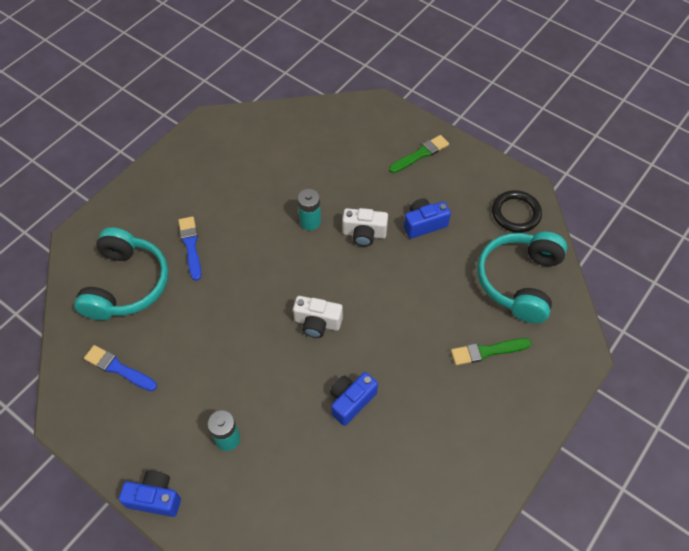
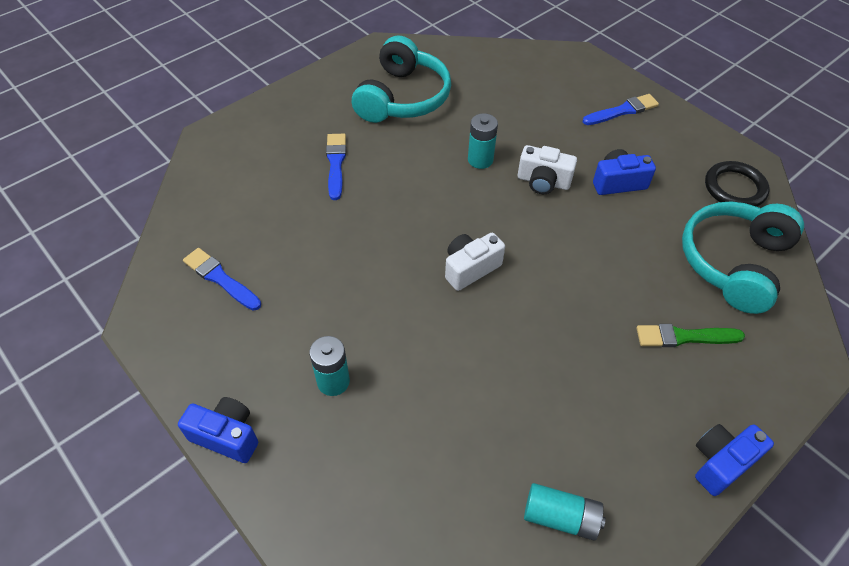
camera: 10 degrees right, 5 degrees down
turquoise headphones [74,227,169,320] -> turquoise headphones moved to [352,35,451,123]
white camera [293,296,343,338] -> white camera turned 120 degrees clockwise [445,233,505,291]
blue camera [330,372,378,426] -> blue camera moved to [695,424,774,496]
green brush [389,135,449,173] -> blue brush [583,94,659,125]
none -> turquoise battery [524,483,606,541]

